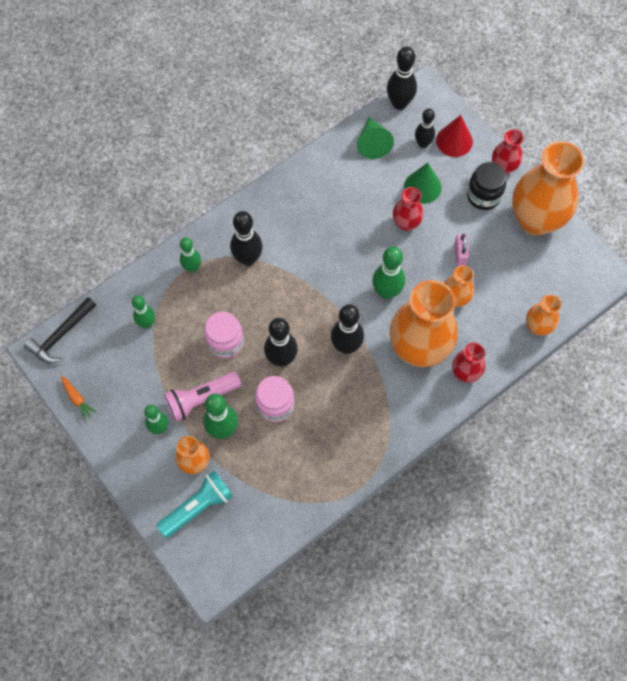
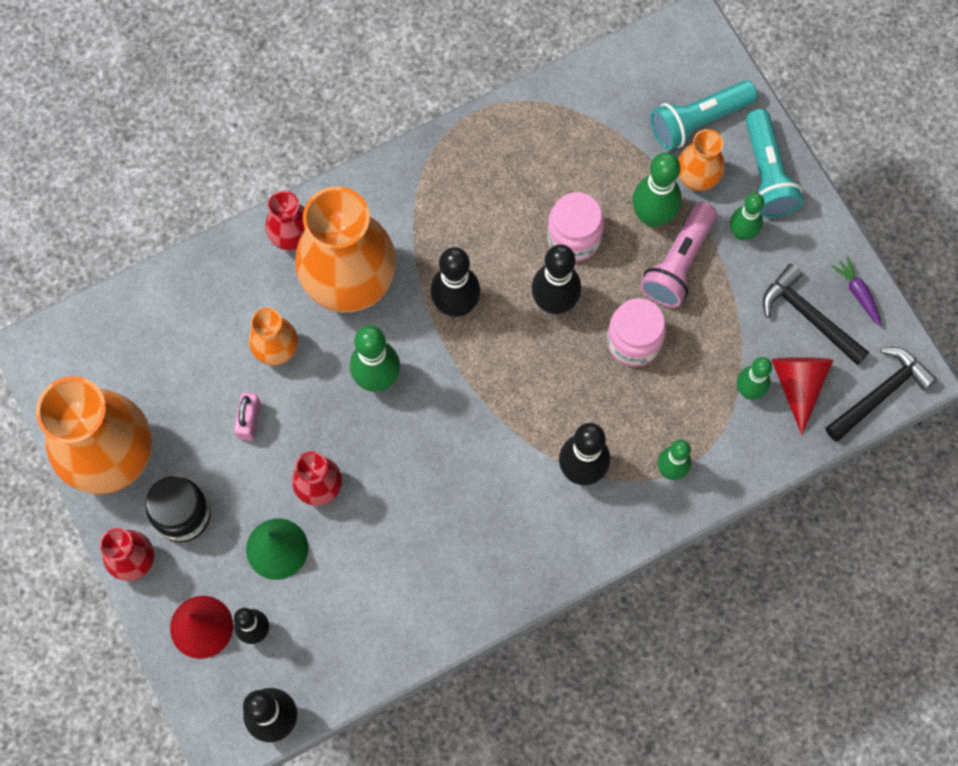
camera: 170 degrees left, 5 degrees up
orange carrot [61,376,96,420] -> purple carrot [831,256,882,327]
pink flashlight [163,372,241,422] -> pink flashlight turned 135 degrees clockwise [640,202,717,307]
green cone [357,117,394,159] -> none
orange vase [526,294,562,336] -> none
none -> turquoise flashlight [745,109,803,218]
none -> black hammer [763,264,869,365]
none -> red cone [772,357,833,435]

